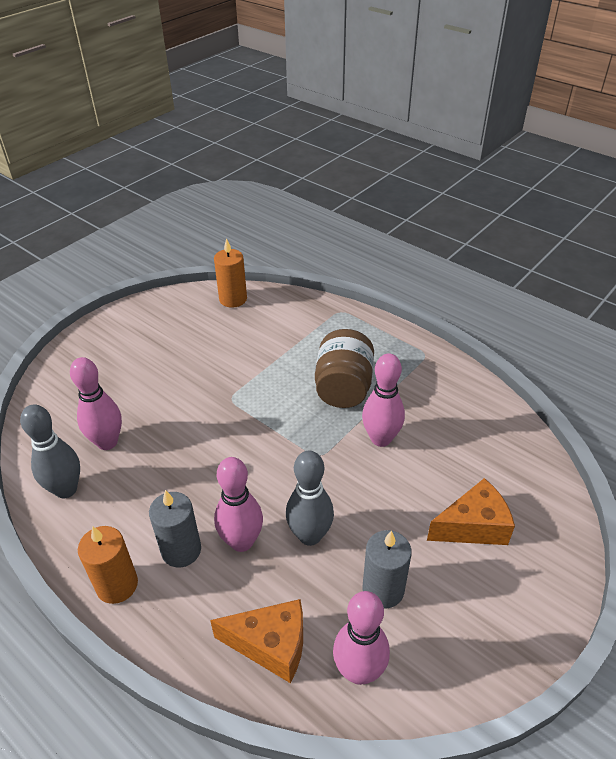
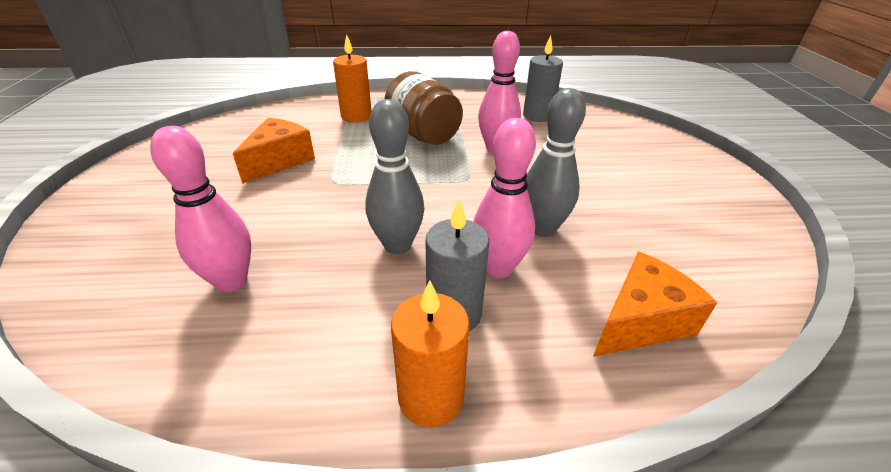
camera: 45 degrees left, 5 degrees down
grey bowling pin [20,404,80,498] -> grey bowling pin moved to [365,99,424,254]
orange candle [214,238,247,308] -> orange candle moved to [333,34,371,123]
pink bowling pin [333,591,390,685] -> none
grey candle [362,530,411,609] -> grey candle moved to [523,35,563,122]
orange cheese [427,478,515,545] -> orange cheese moved to [233,118,315,184]

